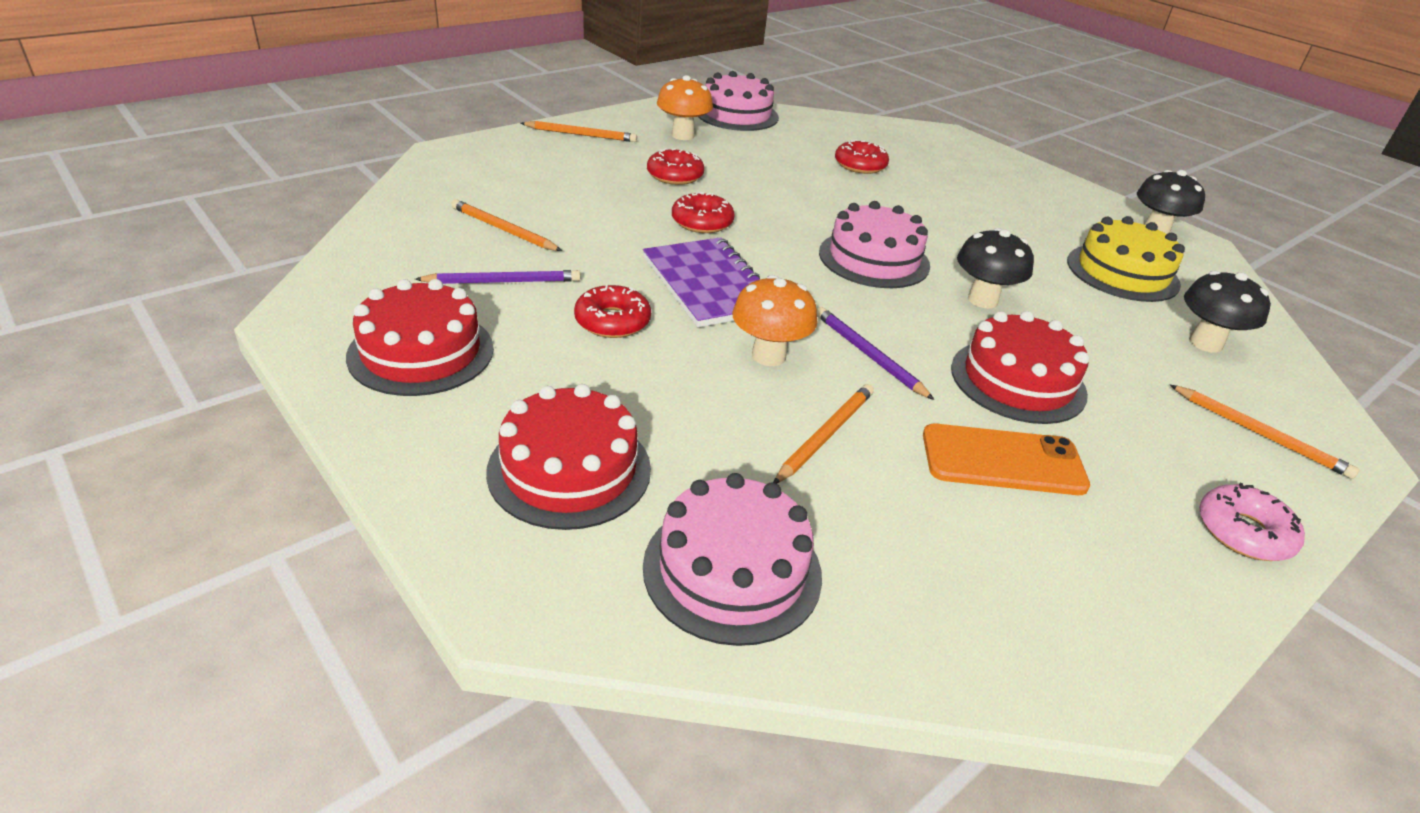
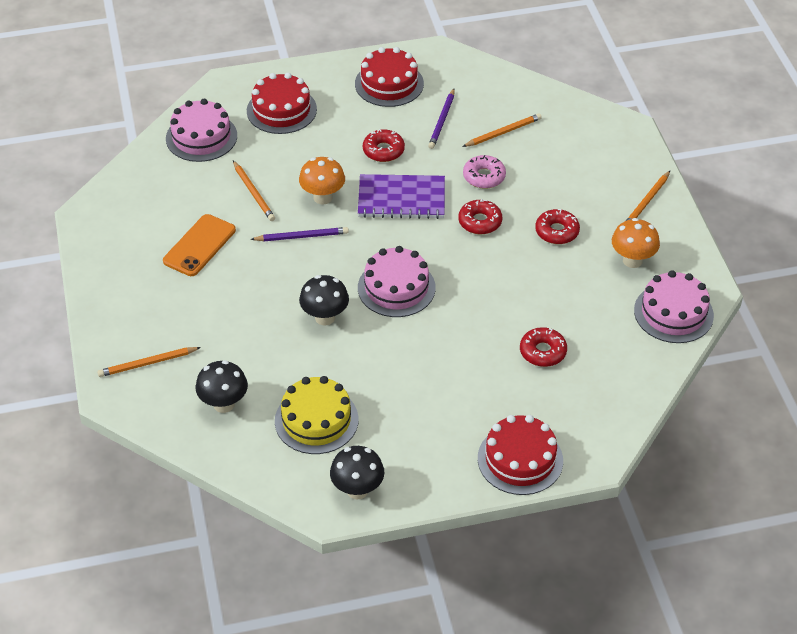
camera: 120 degrees right, 10 degrees up
red cake [951,311,1089,424] -> red cake moved to [478,415,563,495]
pink donut [1199,483,1305,561] -> pink donut moved to [463,155,506,189]

